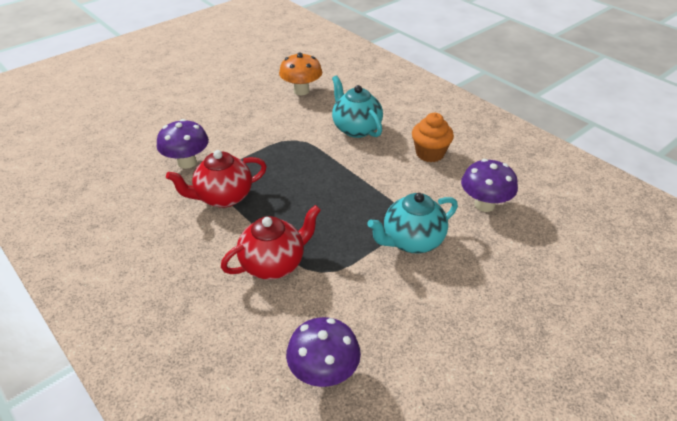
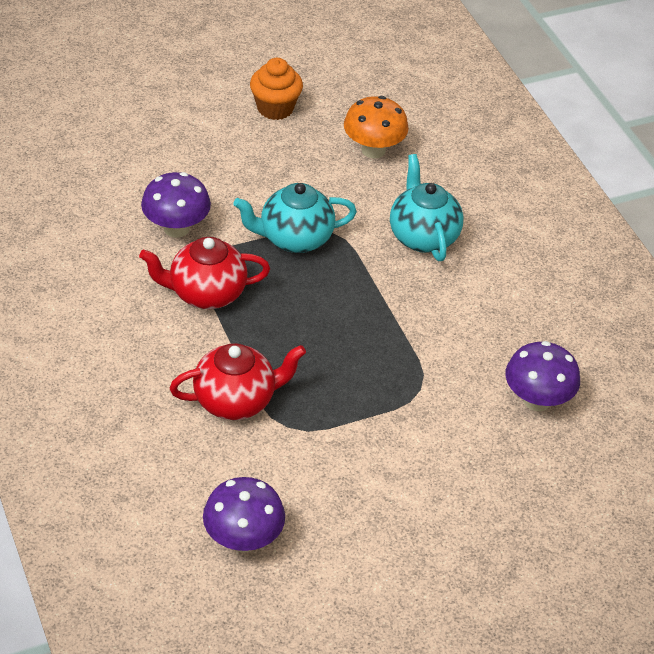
camera: 15 degrees right, 5 degrees up
turquoise teapot [367,193,458,253] -> turquoise teapot moved to [233,183,357,253]
orange cupcake [412,113,454,162] -> orange cupcake moved to [250,58,303,120]

